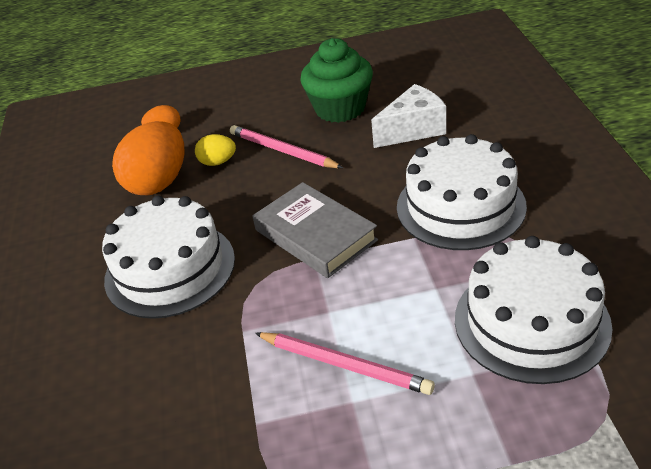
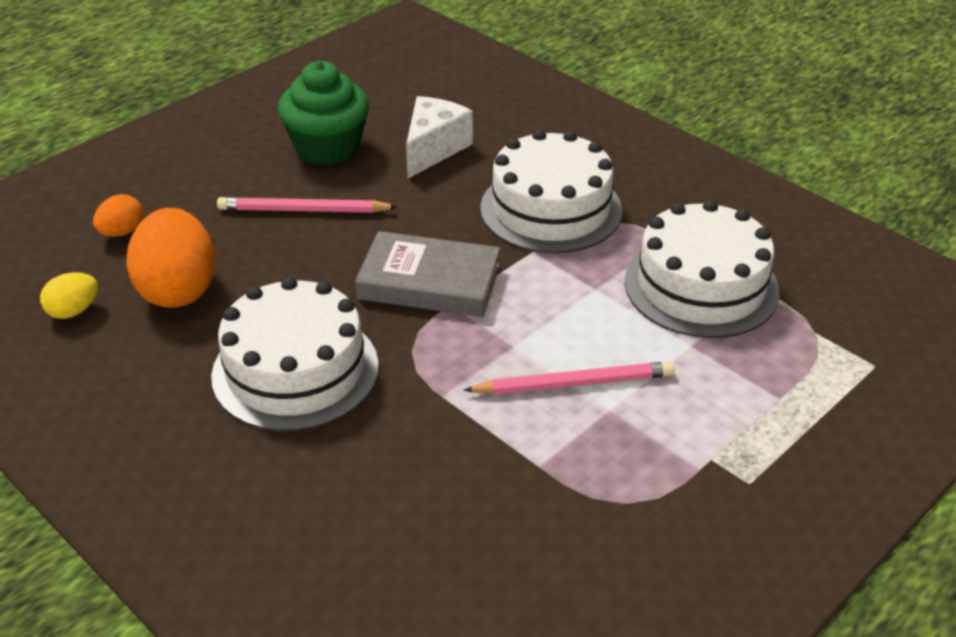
camera: 40 degrees left, 0 degrees up
yellow egg [195,134,236,166] -> yellow egg moved to [40,272,98,319]

